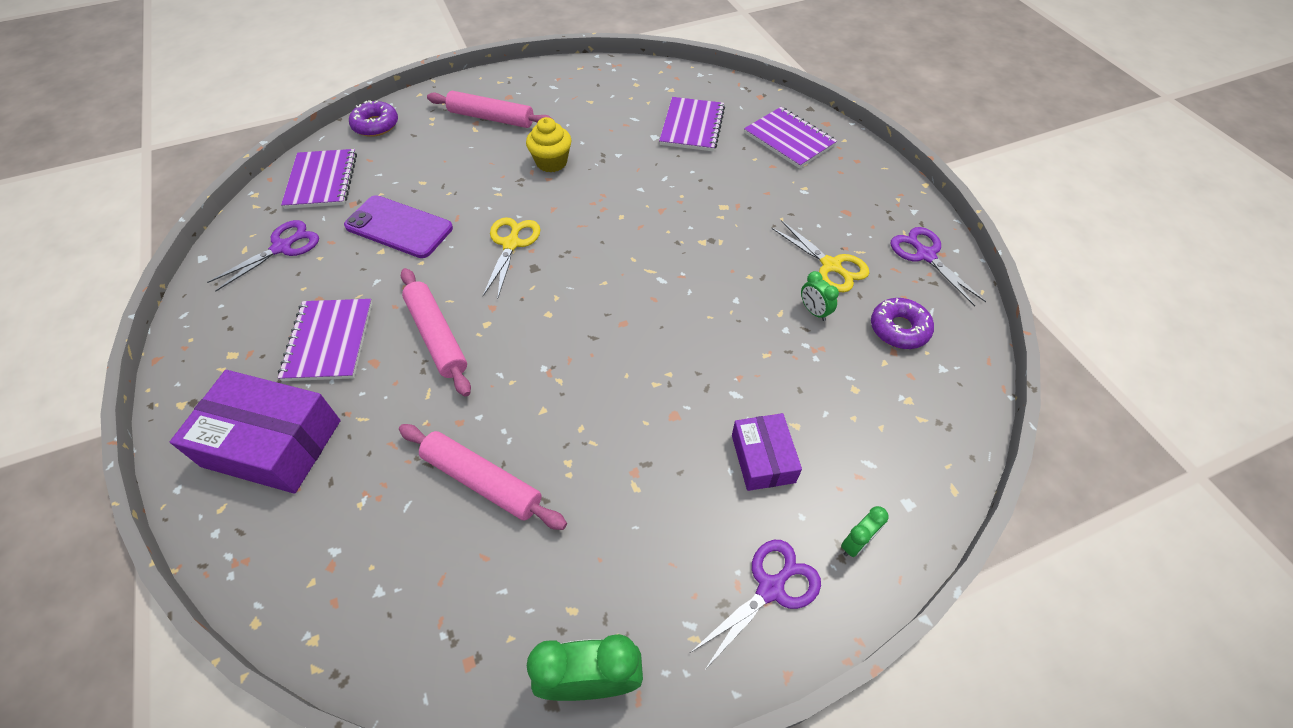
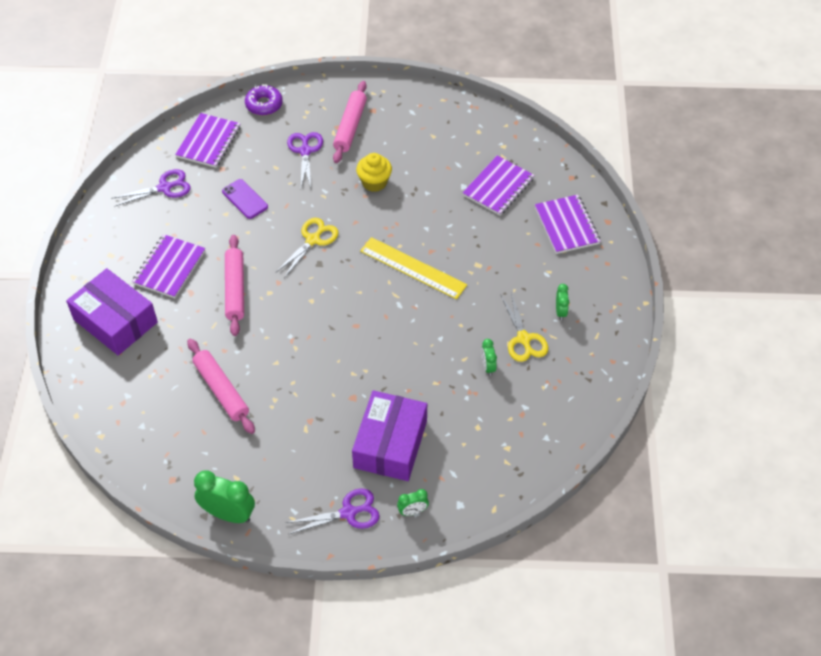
camera: 25 degrees right, 0 degrees up
purple phone [344,195,453,258] -> purple phone [222,179,268,219], size x0.65
pink rolling pin [427,91,554,128] -> pink rolling pin turned 60 degrees clockwise [333,81,367,163]
purple box [732,413,802,491] -> purple box [352,390,427,481], size x1.72
purple donut [871,298,934,349] -> none
purple scissors [891,227,986,306] -> purple scissors moved to [287,132,323,188]
none -> yellow ruler [360,237,467,299]
none -> green clock [556,284,569,320]

